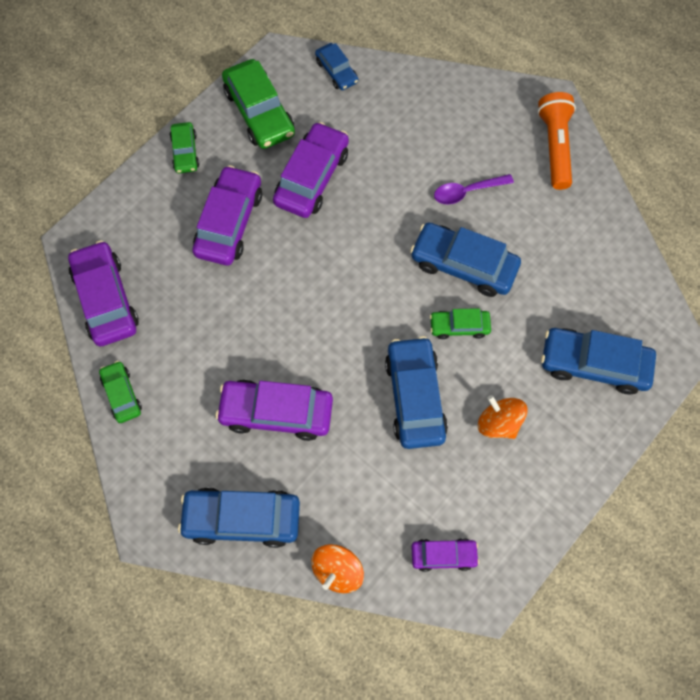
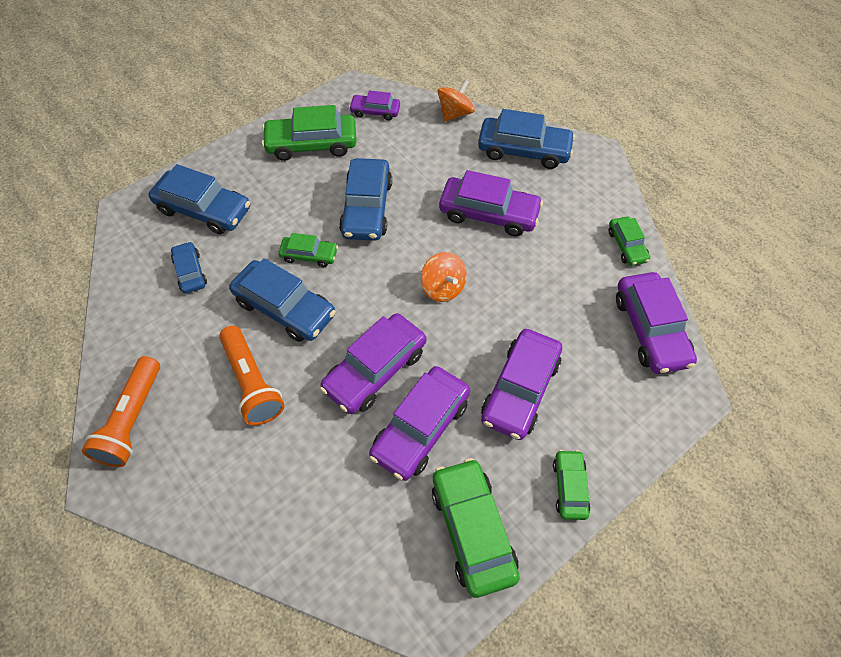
camera: 170 degrees left, 10 degrees down
blue car [315,43,358,90] -> blue car moved to [171,242,207,294]
purple spoon [434,174,514,204] -> orange flashlight [219,326,284,425]
orange spinning top [478,395,528,439] -> orange spinning top moved to [421,252,466,302]
none -> green car [262,105,357,161]
none -> purple car [320,313,426,414]

